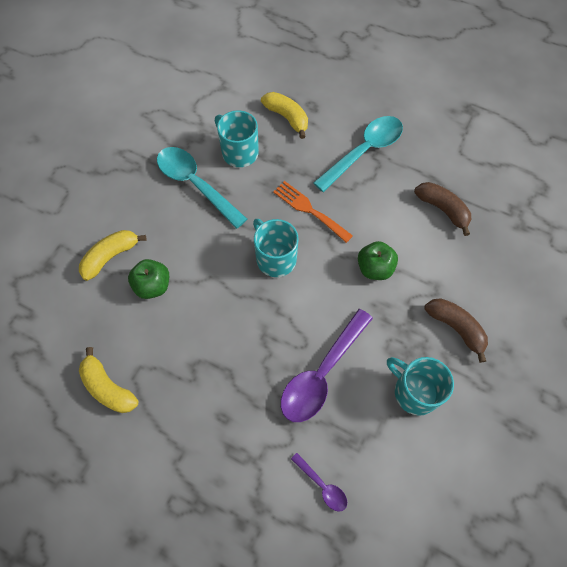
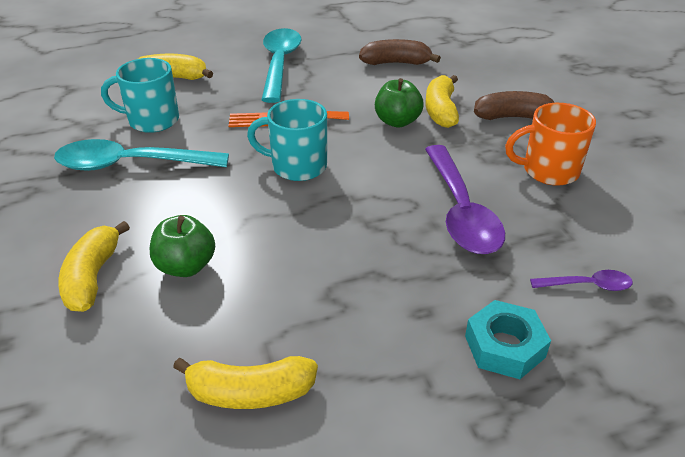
camera: 45 degrees left, 25 degrees down
turquoise mug [387,357,454,416] -> orange mug [505,103,596,186]
none -> yellow banana [425,75,459,128]
none -> turquoise nut [465,300,551,379]

